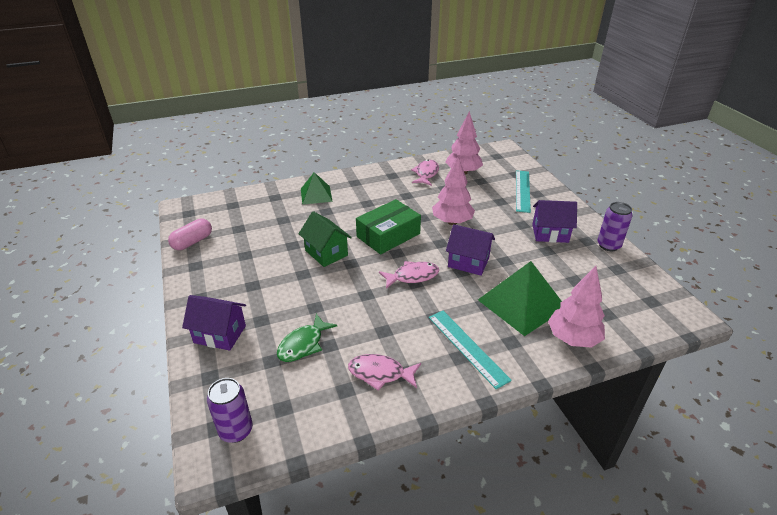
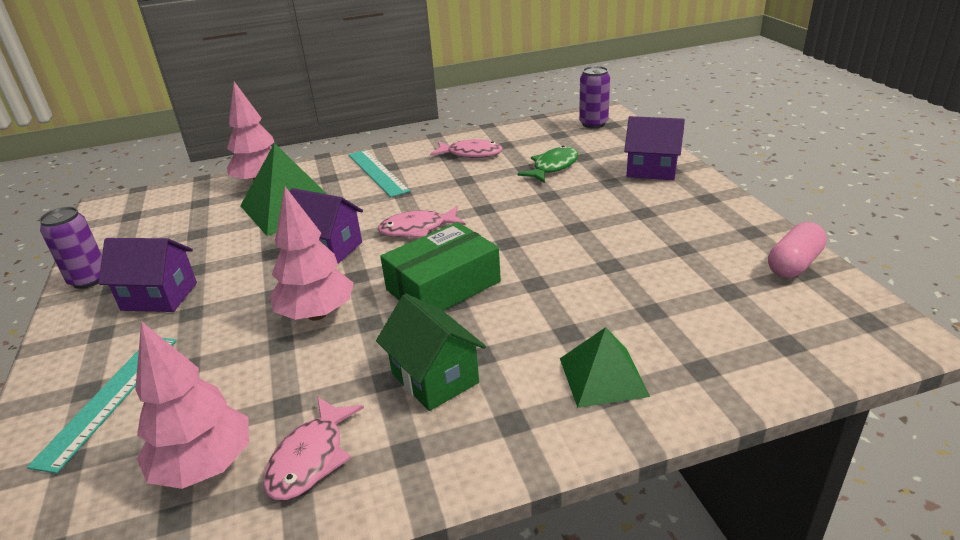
camera: 175 degrees left, 5 degrees down
green house [299,211,352,267] -> green house moved to [376,294,486,411]

